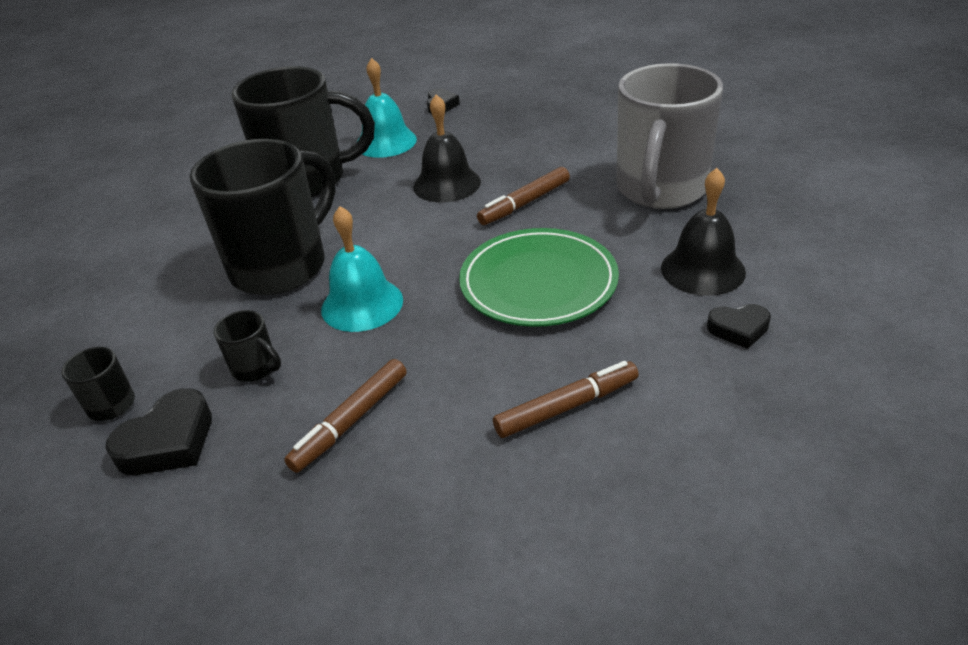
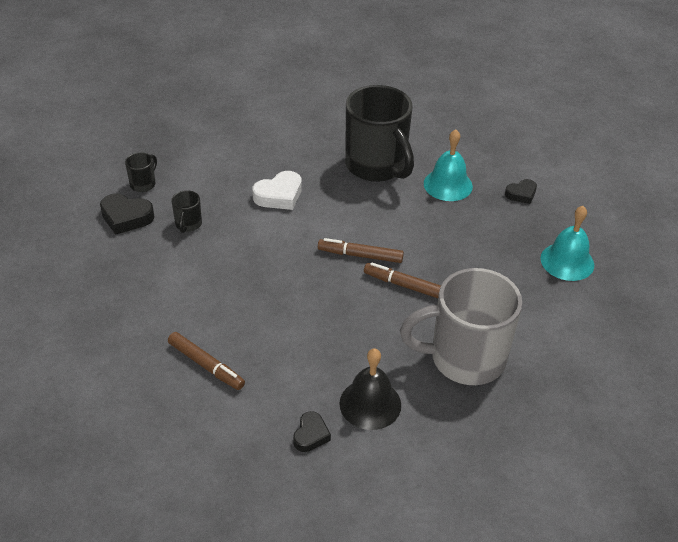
camera: 60 degrees right, 5 degrees up
black mug [190,139,336,295] -> white heart [252,171,302,210]
brown marker [284,359,407,473] -> brown marker moved to [318,238,404,263]
turquoise bell [321,206,403,332] -> turquoise bell moved to [540,206,594,281]
black bell [413,94,481,202] -> none
green plate [459,228,619,327] -> none
black heart [707,304,771,349] -> black heart turned 135 degrees counterclockwise [293,411,331,452]

